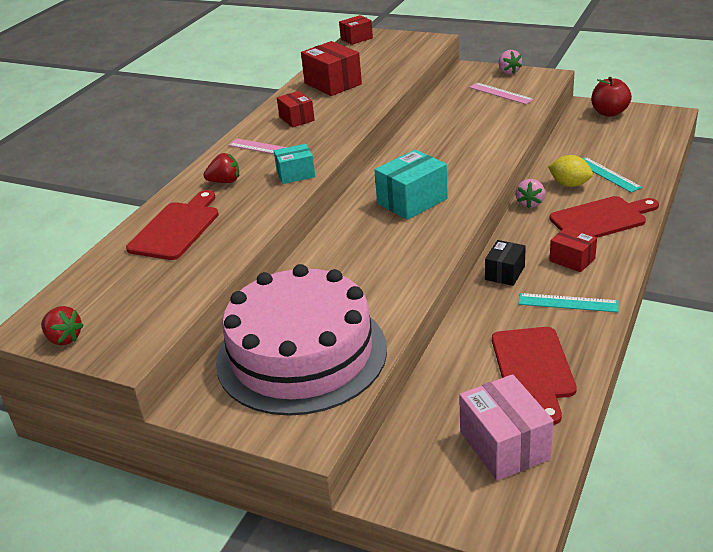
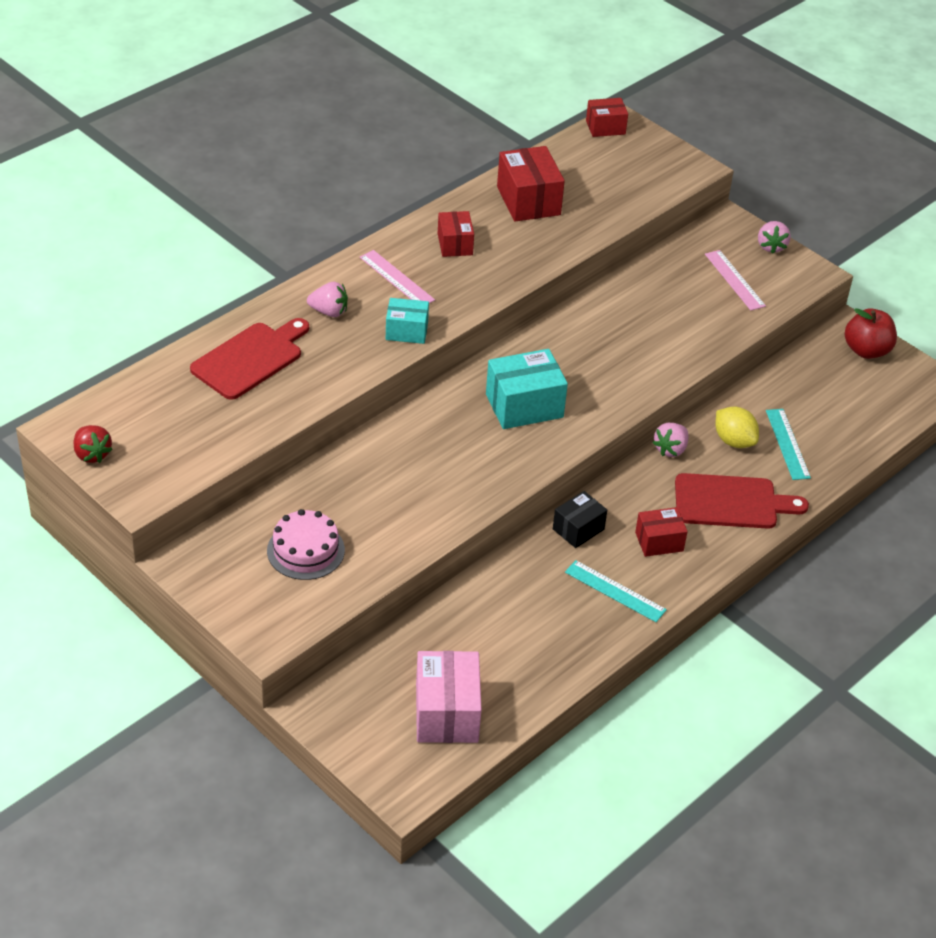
camera: 15 degrees right, 10 degrees up
red strawberry [203,153,239,183] -> pink strawberry [307,282,348,317]
pink cake [216,264,387,416] -> pink cake [267,509,345,580], size x0.44
red cutting board [492,327,577,425] -> none
red box [549,227,597,272] -> red box turned 75 degrees counterclockwise [635,507,688,557]

